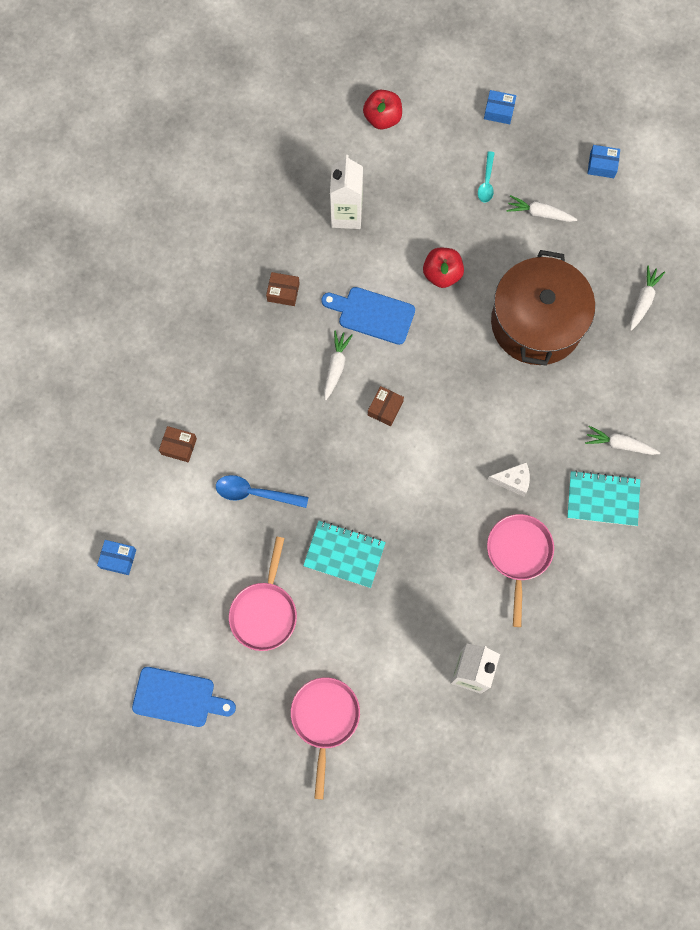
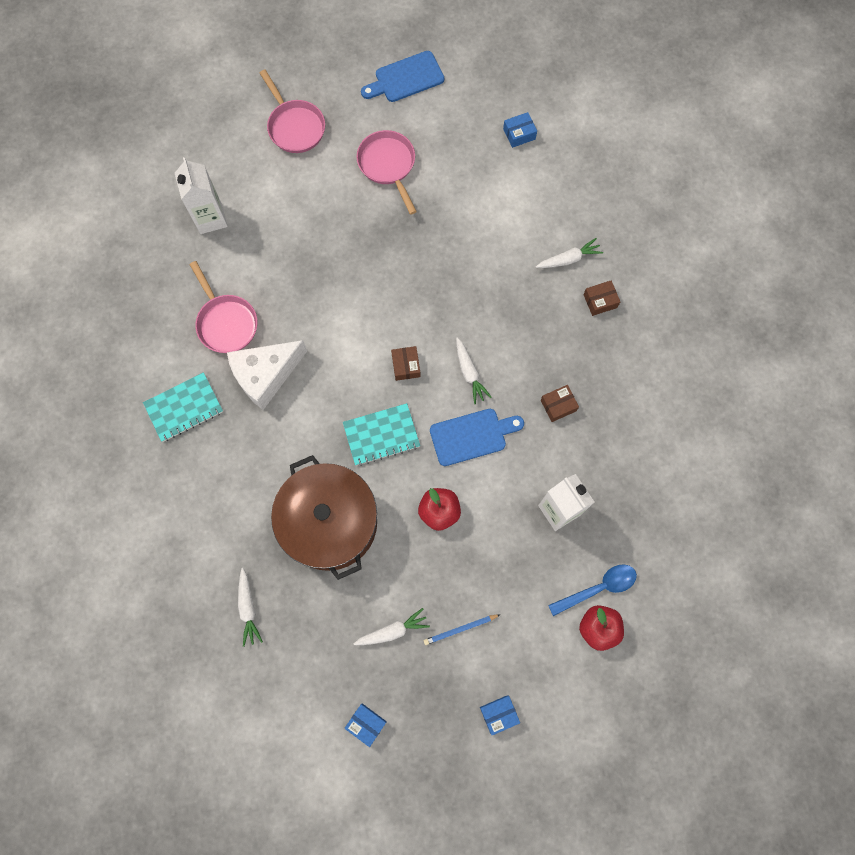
camera: 145 degrees right, 0 degrees up
brown box [159,426,197,462] -> brown box moved to [583,281,620,316]
blue spoon [216,475,309,508] -> blue spoon moved to [548,565,637,616]
turquoise notebook [303,521,386,588] -> turquoise notebook moved to [343,403,420,466]
turquoise spoon [478,151,495,202] -> blue pencil [424,614,501,645]
white cheese [488,462,530,497] -> white cheese [227,340,307,410], size x1.97
white carrot [585,426,660,455] -> white carrot moved to [536,238,603,268]
blue box [587,145,620,178] -> blue box turned 60 degrees clockwise [344,704,387,747]

